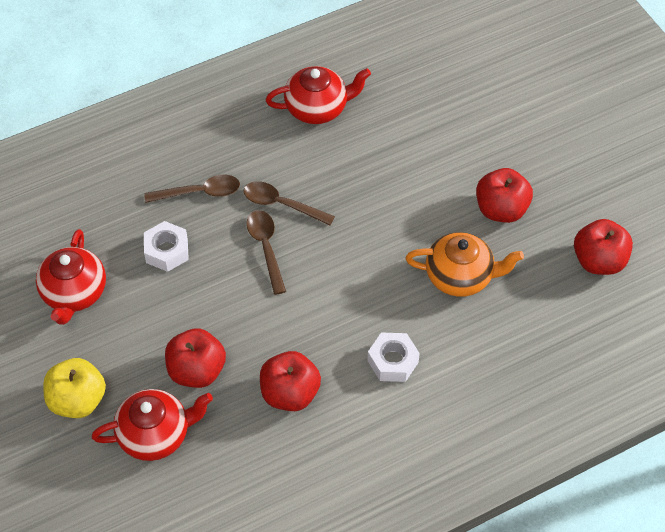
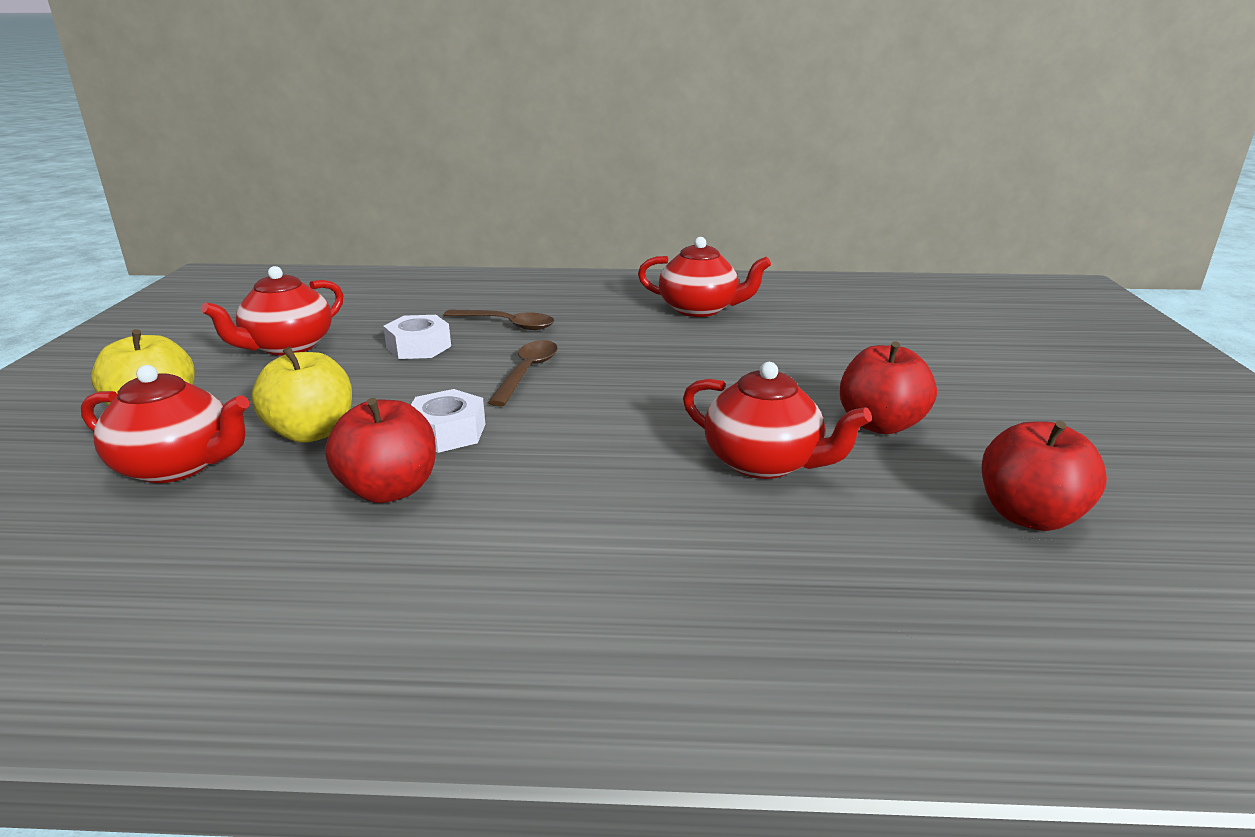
camera: 30 degrees right, 30 degrees down
red apple [165,328,226,388] -> yellow apple [252,347,352,443]
brown spoon [243,181,335,225] -> none
white nut [367,333,420,382] -> white nut moved to [411,389,485,453]
orange teapot [405,232,524,297] -> red teapot [683,362,872,479]

